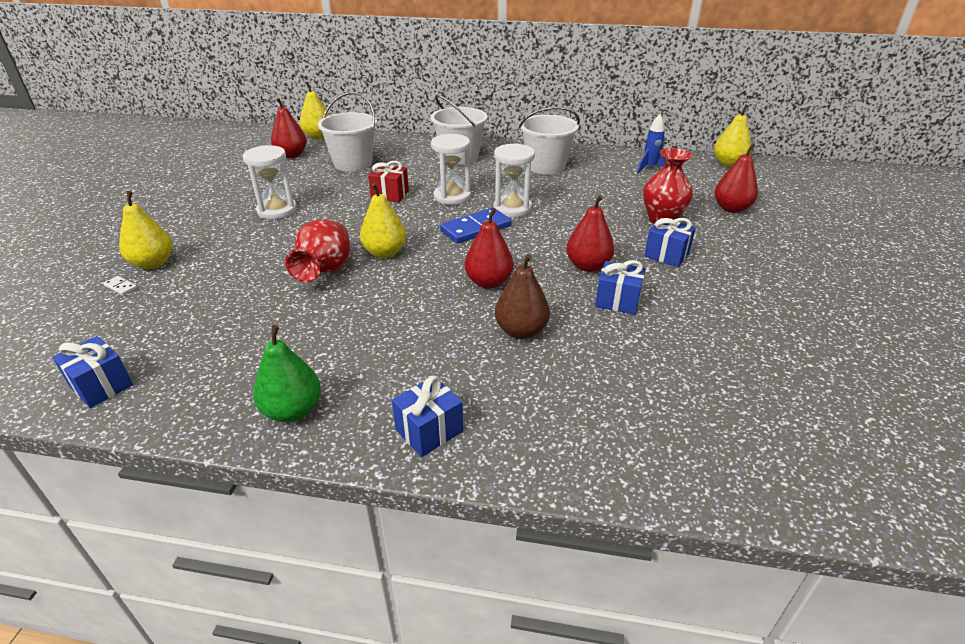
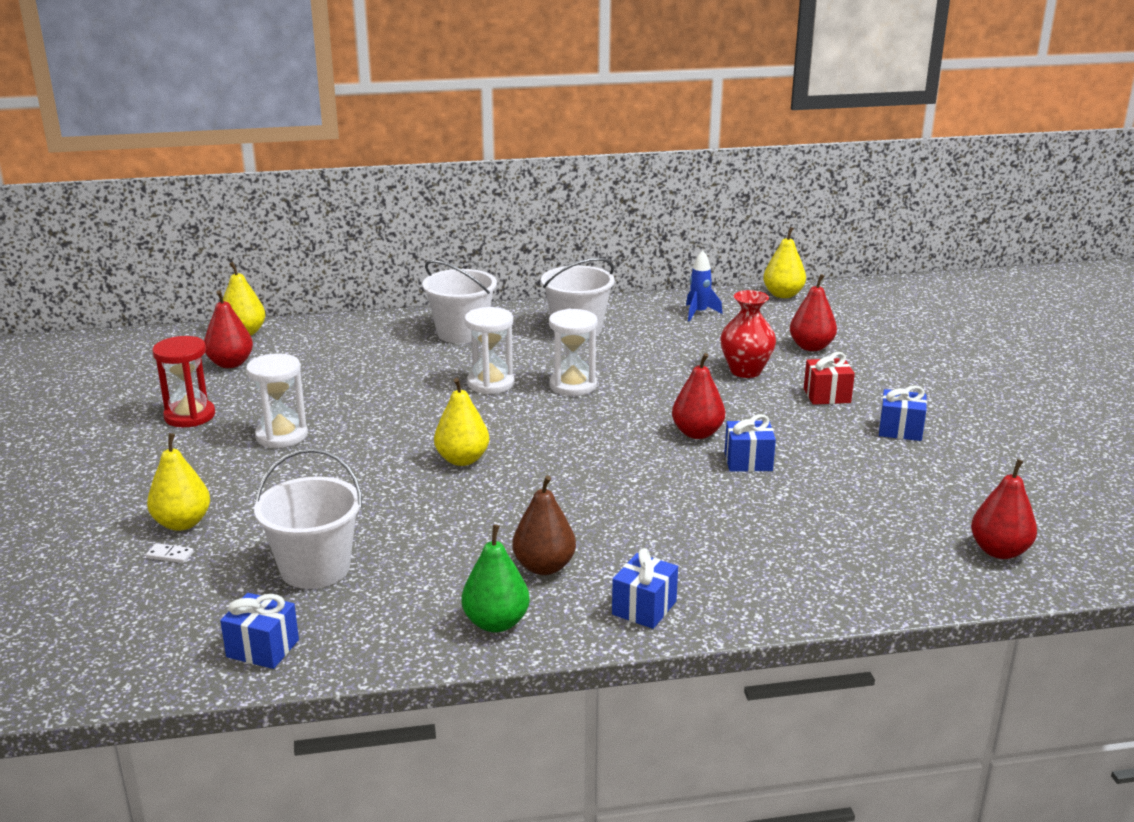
camera: 20 degrees left, 10 degrees down
red vase [285,220,350,282] -> none
white bucket [318,92,377,172] -> white bucket moved to [254,448,362,589]
red gift [368,161,409,202] -> red gift moved to [804,352,855,405]
blue domino [440,208,511,243] -> none
red pear [465,208,514,289] -> red pear moved to [971,459,1037,559]
brown pear [495,254,550,339] -> brown pear moved to [512,476,576,575]
blue gift [644,218,695,267] -> blue gift moved to [879,385,927,441]
none -> red hourglass [152,336,215,427]

